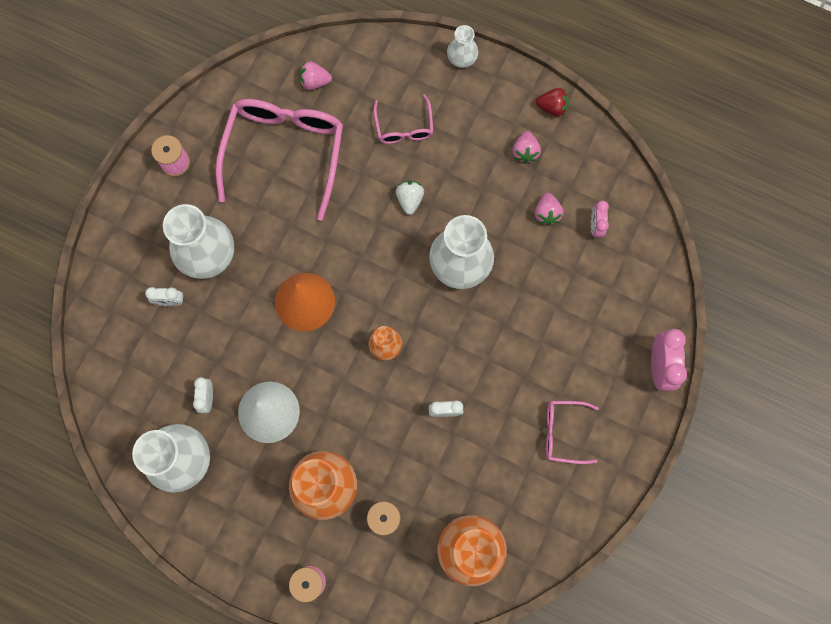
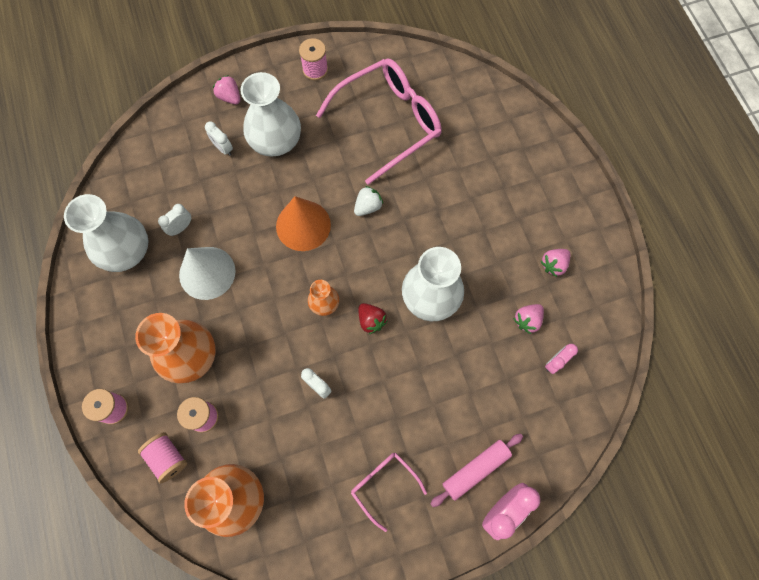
camera: 45 degrees right, 5 degrees down
pink strawberry [299,61,332,90] -> pink strawberry moved to [213,75,240,105]
pink glasses [373,94,433,144] -> none
white strawberry [396,181,424,215] -> white strawberry moved to [354,186,383,216]
white vase [447,25,478,68] -> none
red strawberry [536,88,569,116] -> red strawberry moved to [358,303,387,334]
none -> pink spool [138,432,187,483]
none -> pink rolling pin [430,434,523,507]

